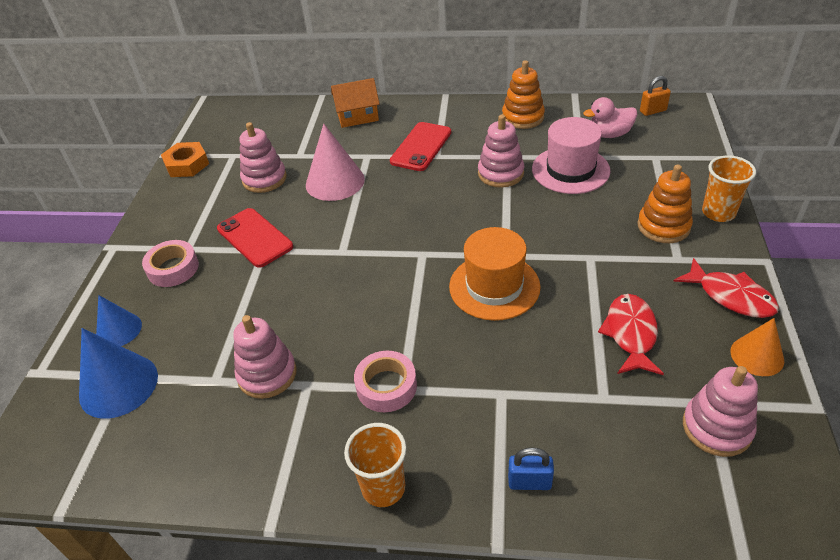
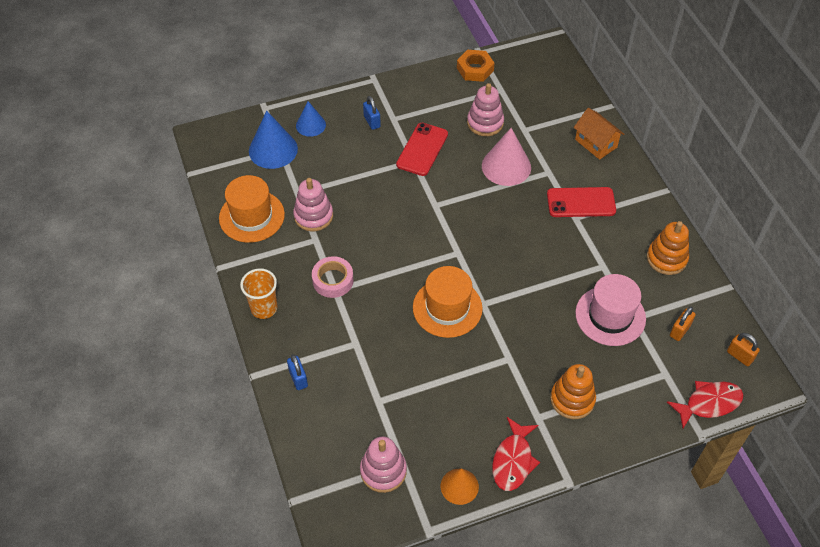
camera: 60 degrees right, 10 degrees up
pink tape [142,240,199,287] -> blue padlock [363,96,381,130]
pink stacking toy [478,115,524,188] -> none
pink duck [583,97,637,138] -> orange padlock [670,307,696,341]
red fish [598,294,664,375] -> red fish moved to [667,381,744,428]
orange cup [702,155,756,222] -> none
none -> orange hat [219,175,285,243]

